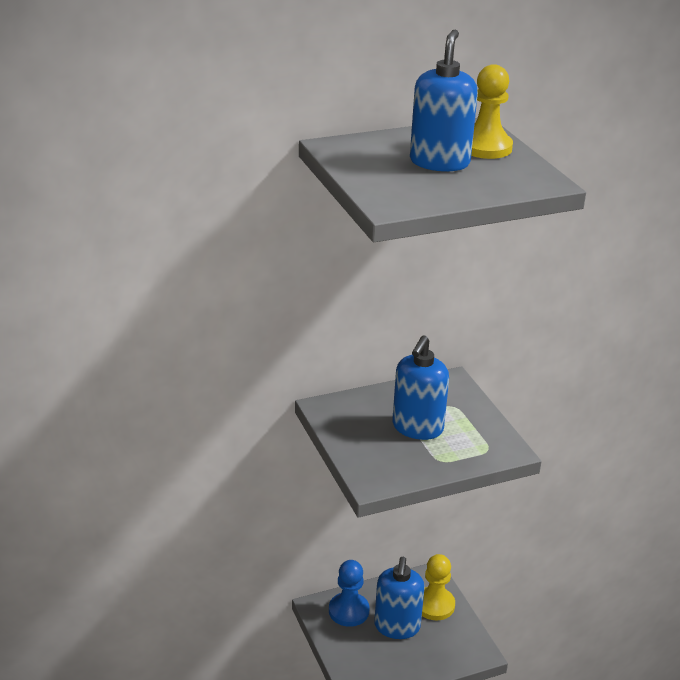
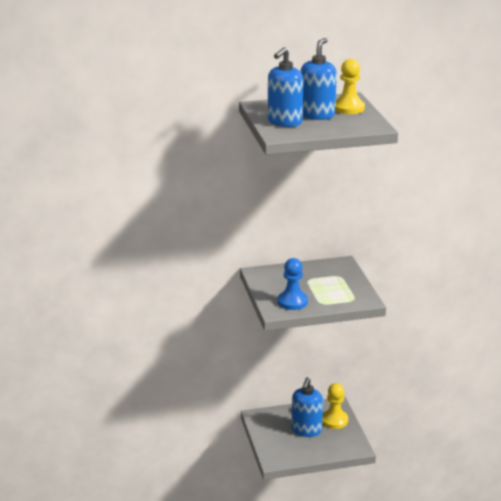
camera: 10 degrees right, 5 degrees down
blue pawn [329,560,369,627] -> blue pawn moved to [277,258,308,310]
blue soap dispenser [392,335,449,440] -> blue soap dispenser moved to [268,47,304,127]

